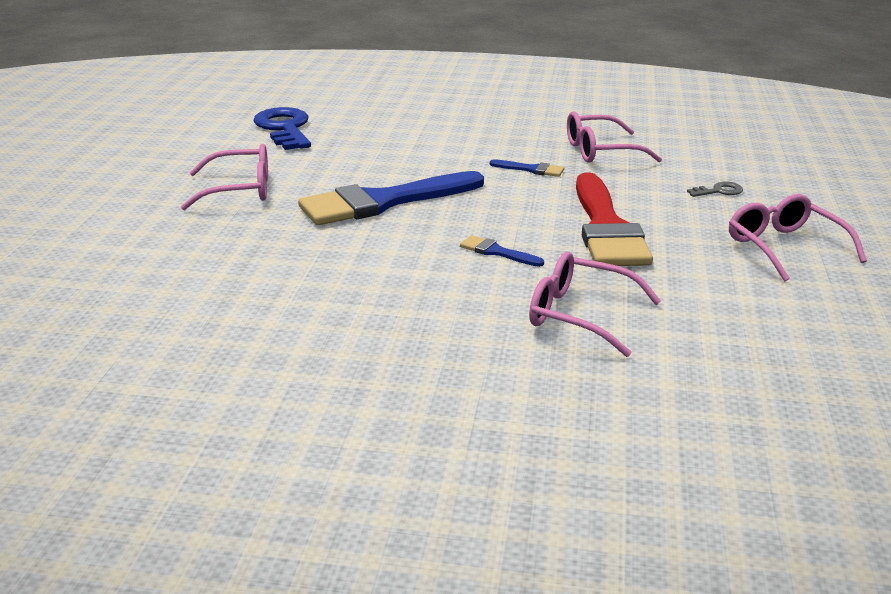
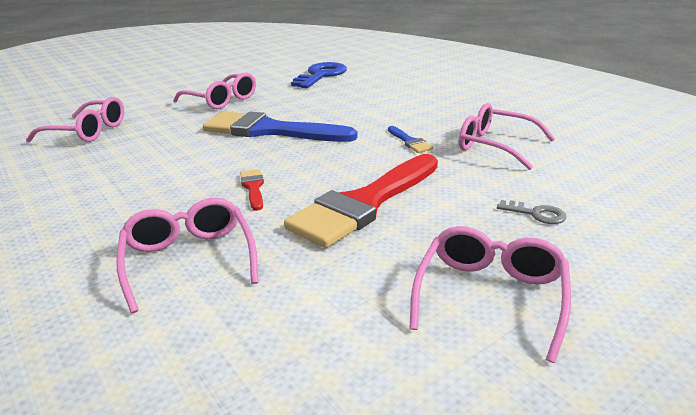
camera: 45 degrees right, 0 degrees up
blue brush [460,235,544,267] -> red brush [240,169,264,211]
none -> pink glasses [26,97,124,142]

